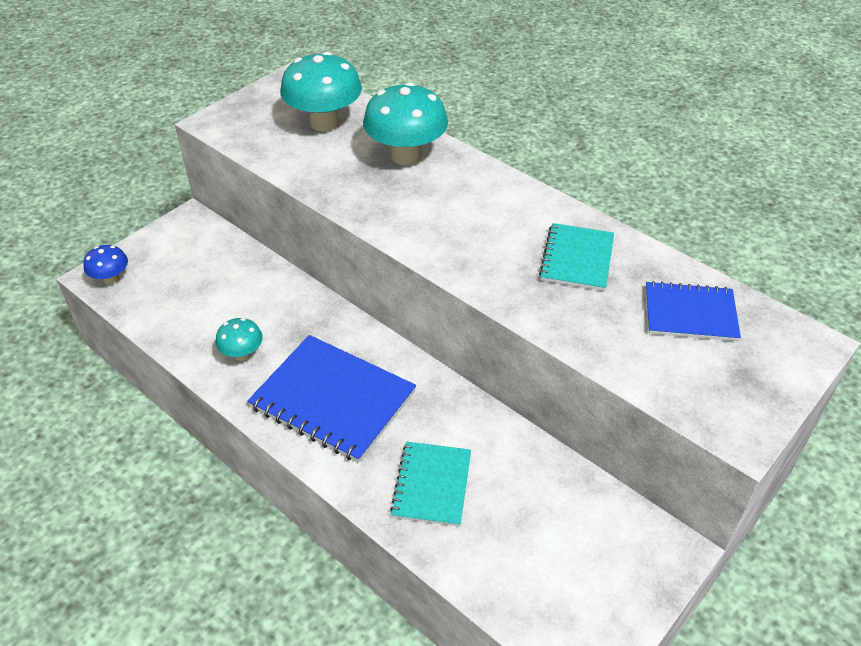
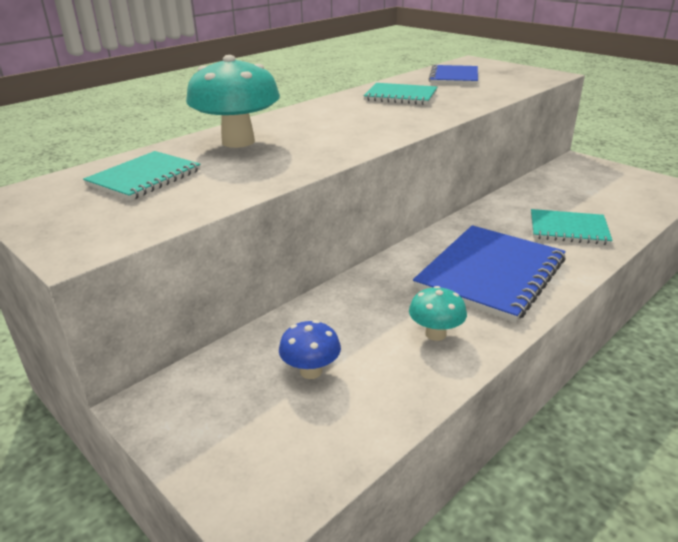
camera: 85 degrees left, 15 degrees down
blue mushroom [83,245,128,285] -> blue mushroom moved to [279,320,341,379]
turquoise mushroom [280,52,362,132] -> turquoise notebook [83,151,201,200]

